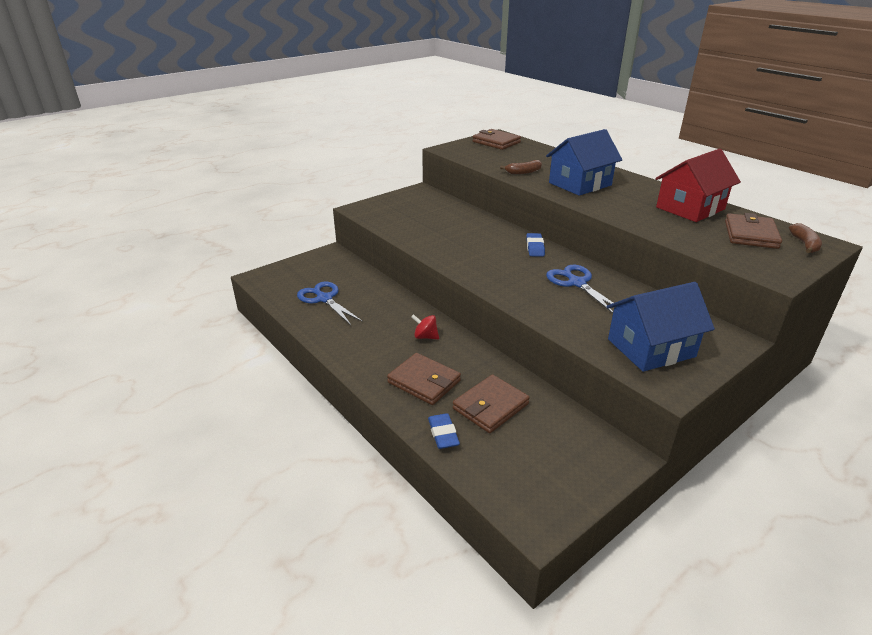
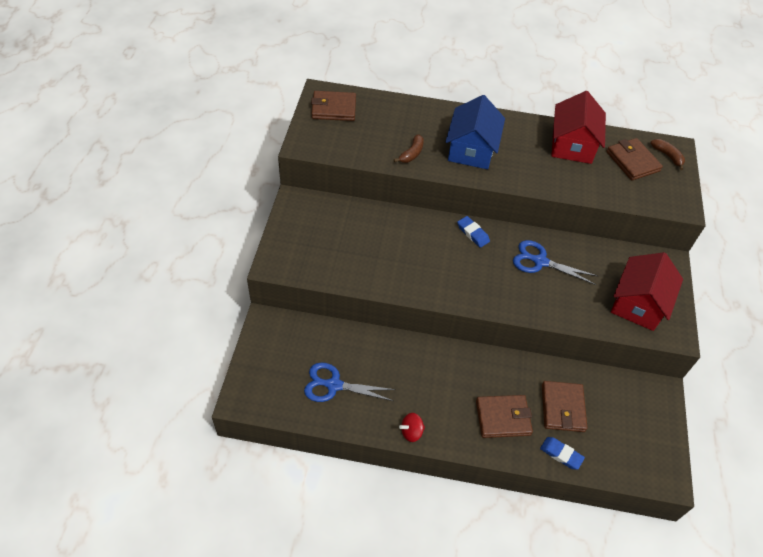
camera: 45 degrees left, 20 degrees up
red spinning top [411,314,439,339] -> red spinning top moved to [399,413,425,442]
blue house [606,282,715,372] -> red house [611,252,683,331]

